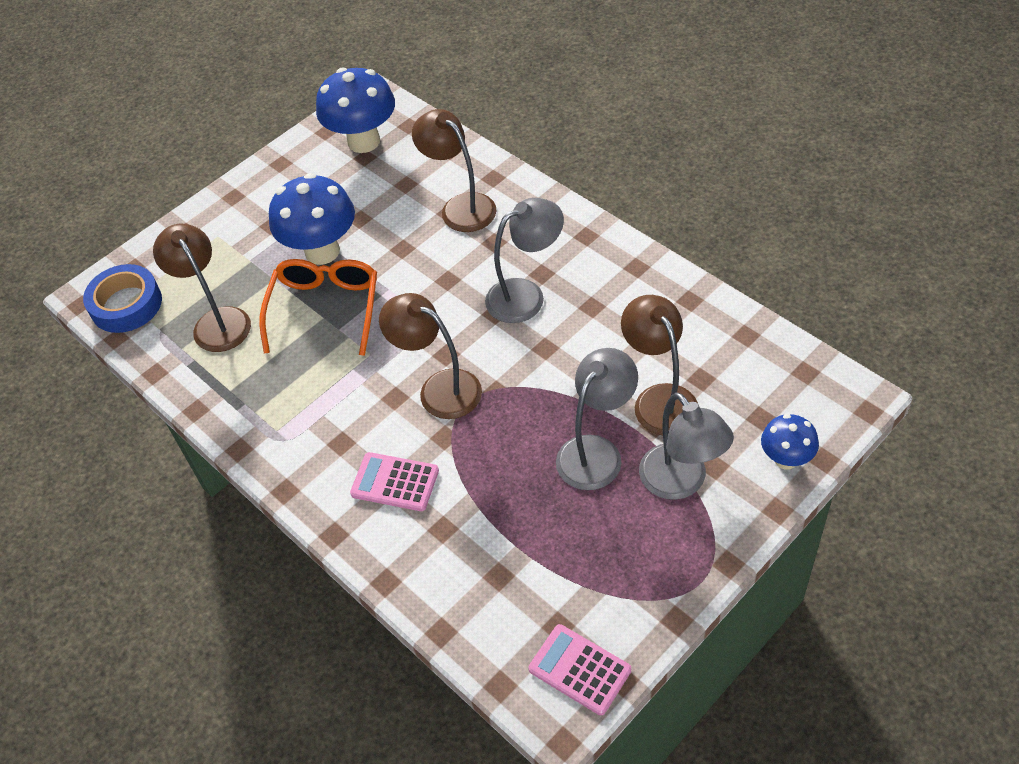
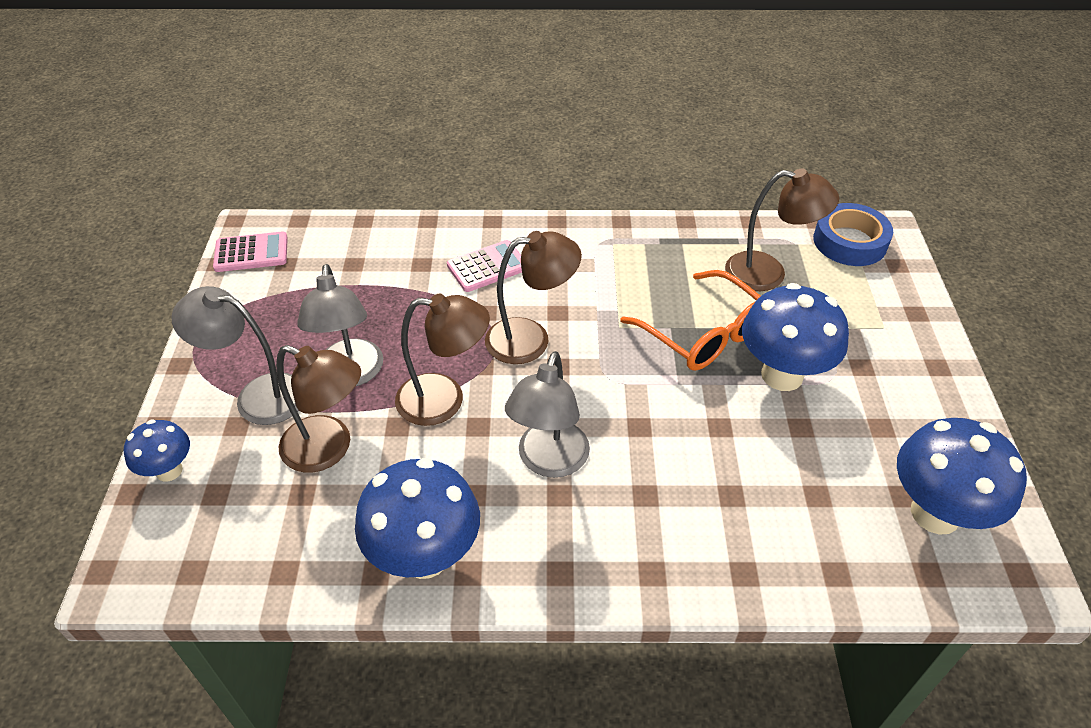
camera: 130 degrees right, 5 degrees down
brown lamp [412,109,497,232] -> brown lamp moved to [395,293,490,426]
none -> blue mushroom [355,458,480,579]

